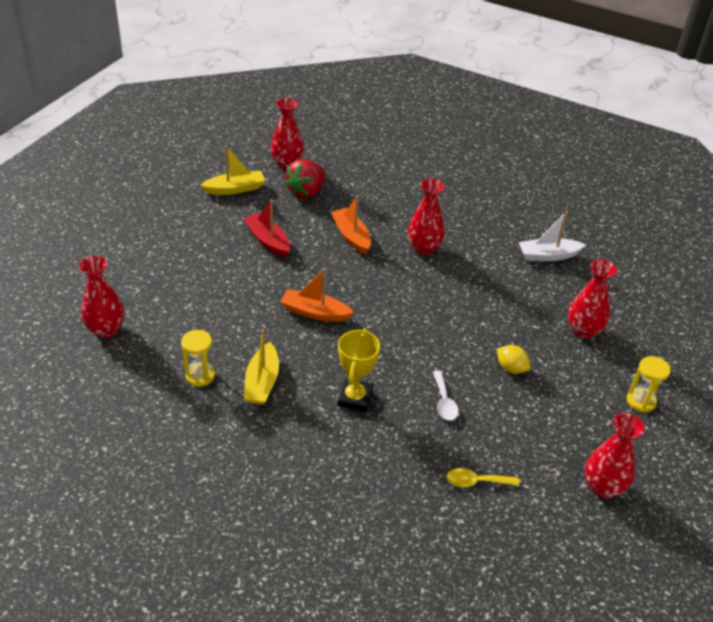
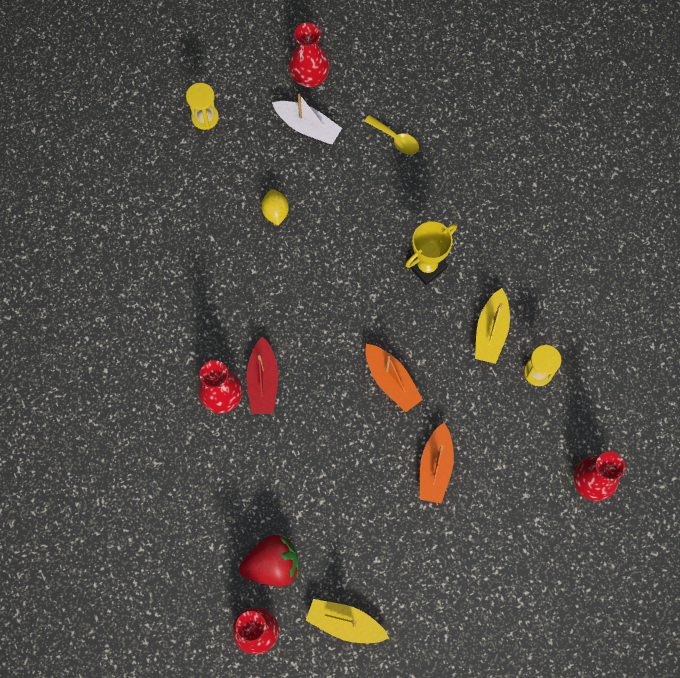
camera: 140 degrees left, 30 degrees up
red boat [243,199,290,257] -> red boat moved to [246,336,278,414]
yellow boat [244,329,279,405] -> yellow boat turned 150 degrees clockwise [475,288,510,364]
orange boat [331,196,371,254] -> orange boat moved to [420,423,454,503]
white spoon [433,371,459,421] -> none
white boat [519,211,586,261] -> white boat moved to [272,94,342,144]
red vase [568,259,617,339] -> none

